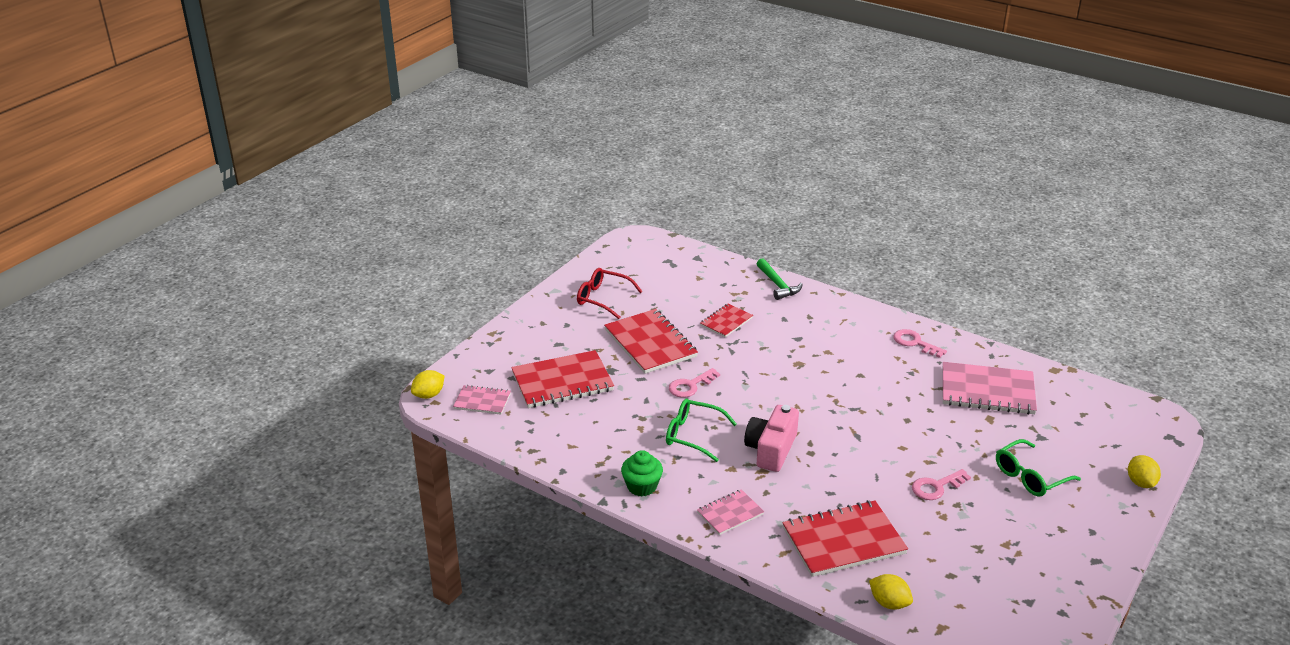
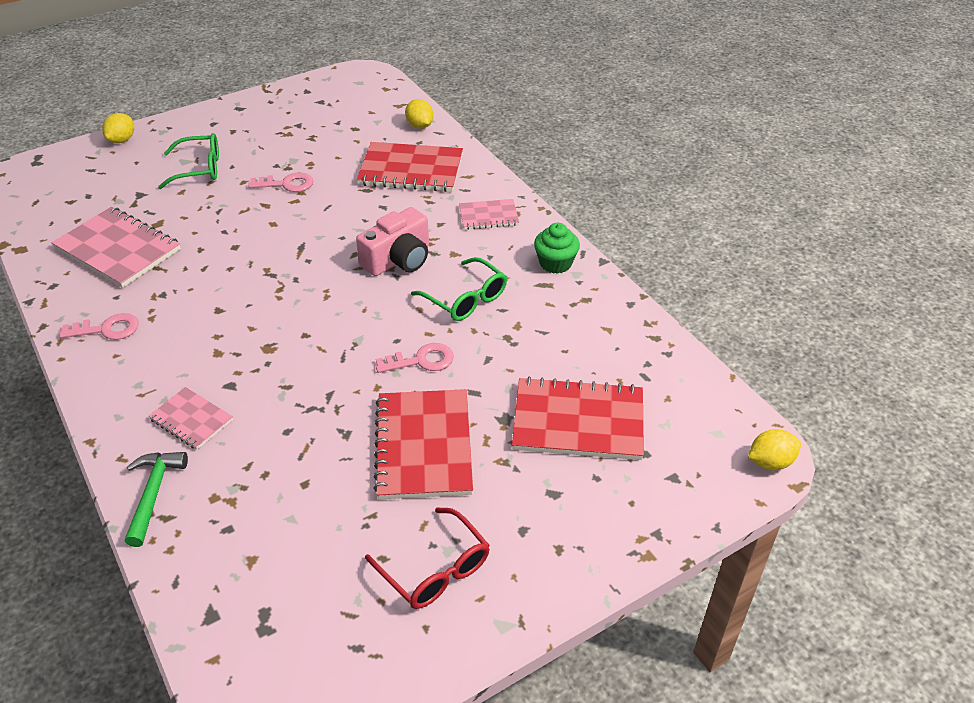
camera: 155 degrees left, 10 degrees up
pink notebook [453,385,511,415] -> pink notebook moved to [149,387,233,450]
red notebook [700,304,753,337] -> none
pink key [893,329,947,358] -> pink key turned 75 degrees counterclockwise [59,313,139,340]

